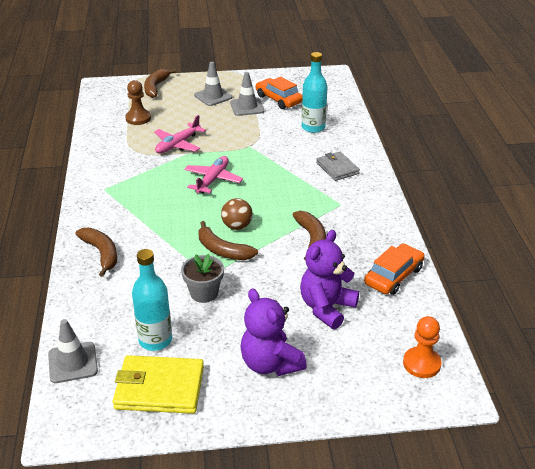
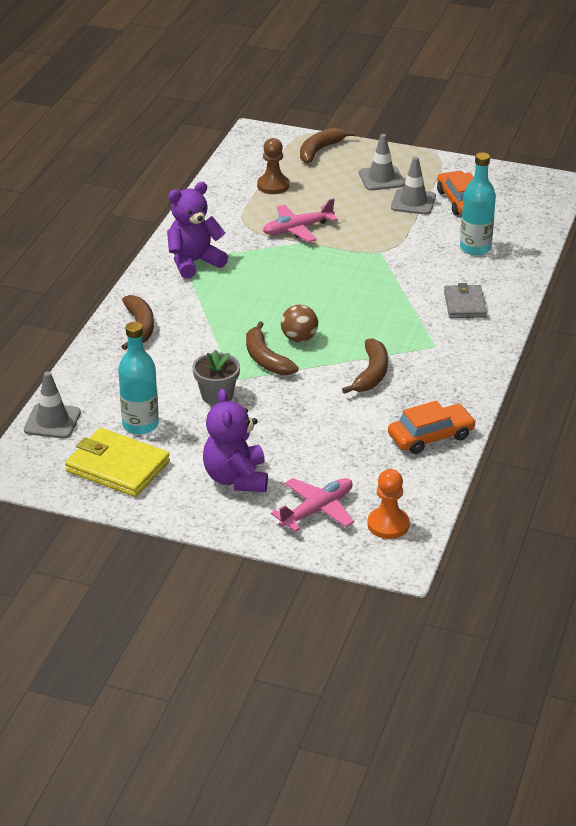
camera: 25 degrees right, 0 degrees up
pink plane [184,156,243,193] -> pink plane moved to [271,478,354,532]
purple teddy bear [300,230,359,329] -> purple teddy bear moved to [167,182,228,279]

